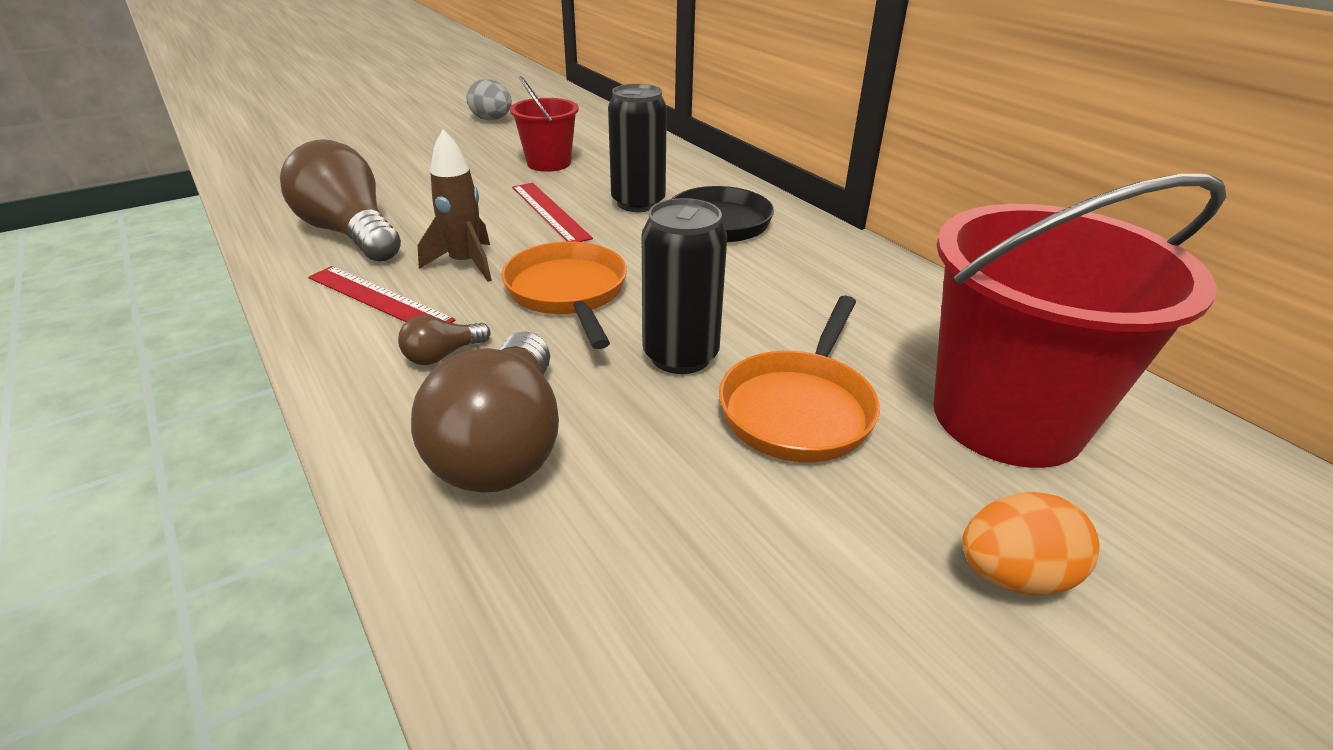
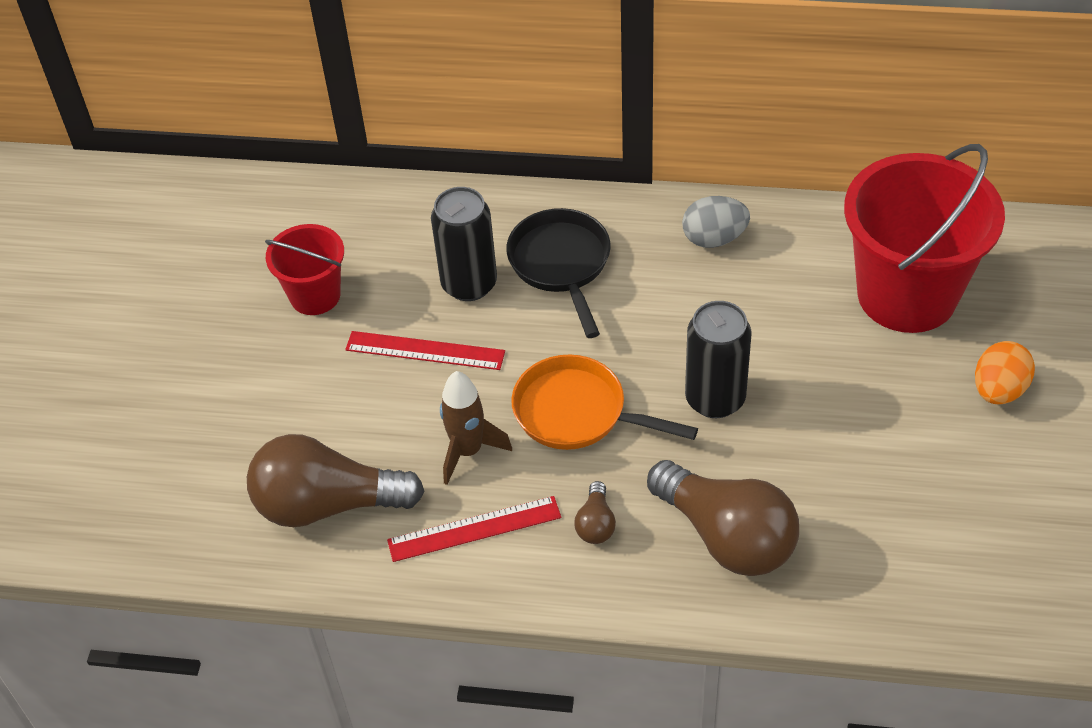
camera: 45 degrees left, 15 degrees up
grey egg [466,79,512,120] -> grey egg moved to [682,196,750,248]
orange pan [719,296,880,462] -> none

